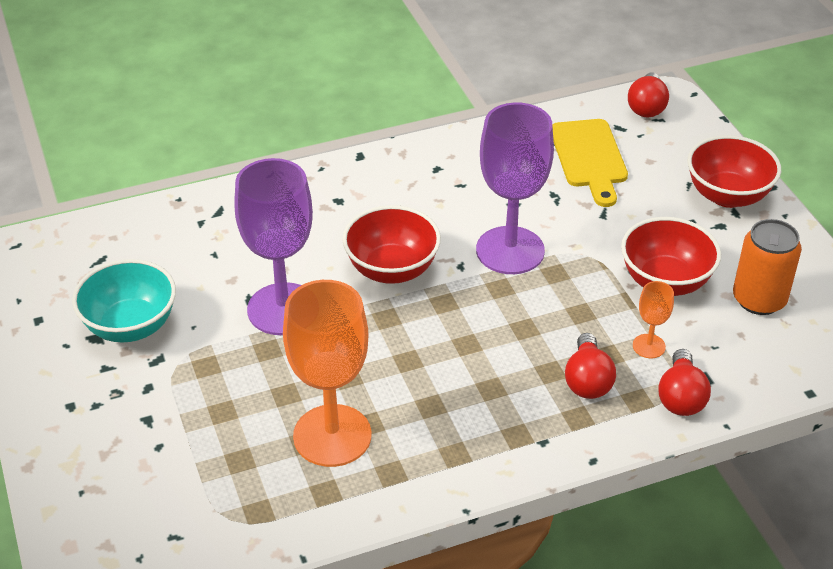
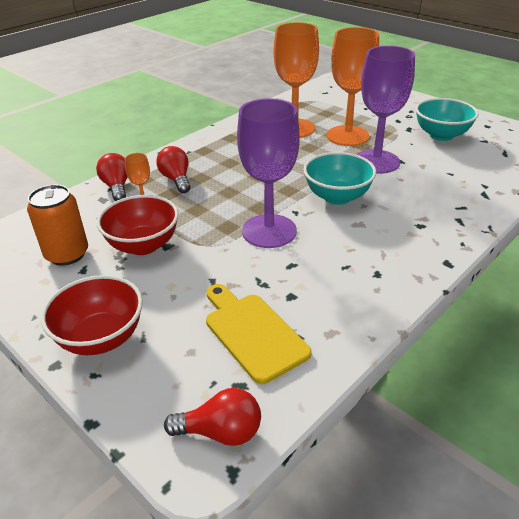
camera: 155 degrees right, 5 degrees down
red bowl [342,205,441,284] -> turquoise bowl [303,152,376,205]
red light bulb [628,72,669,117] -> red light bulb turned 105 degrees clockwise [164,388,261,446]
none -> orange goblet [327,27,379,146]

